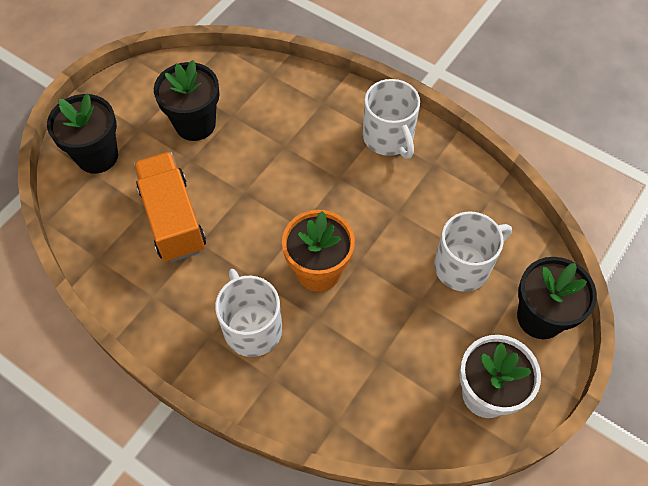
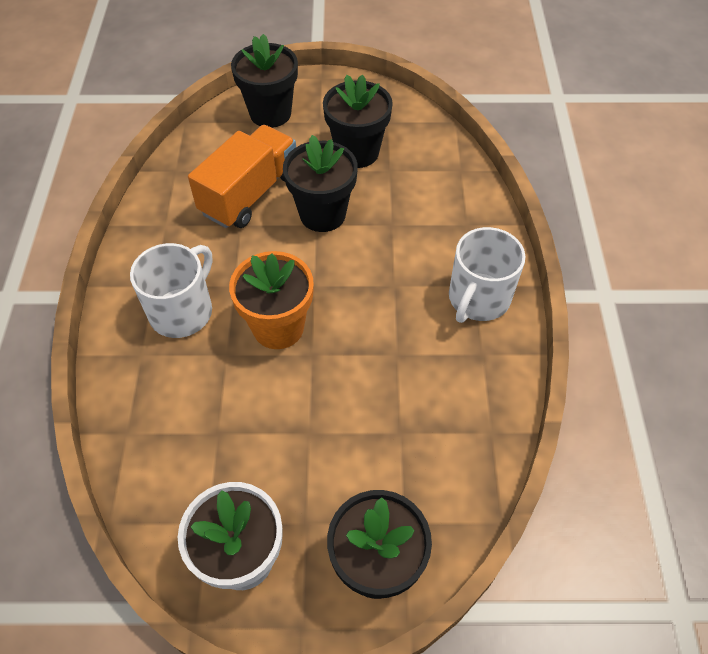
camera: 55 degrees right, 5 degrees down
white mug [434,211,512,292] -> none
none -> black flower pot [283,135,358,232]

